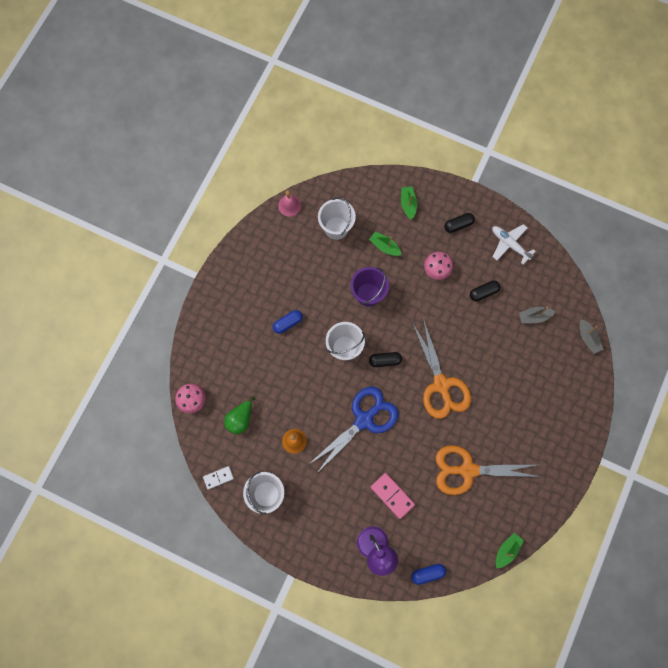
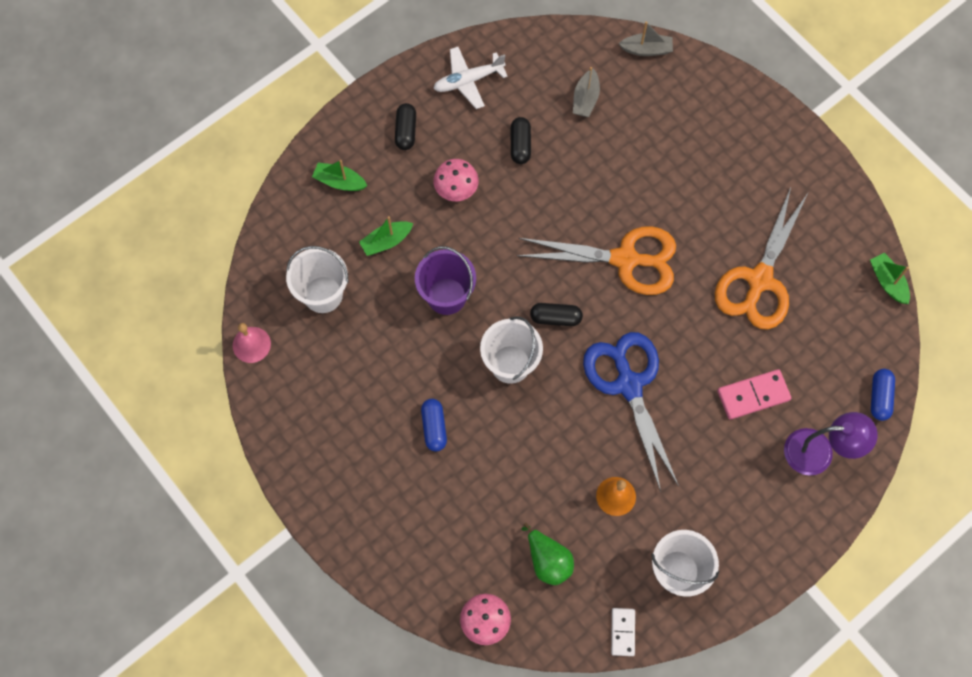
camera: 65 degrees left, 5 degrees down
black capsule [369,352,402,367] -> black capsule turned 75 degrees clockwise [530,303,583,326]

